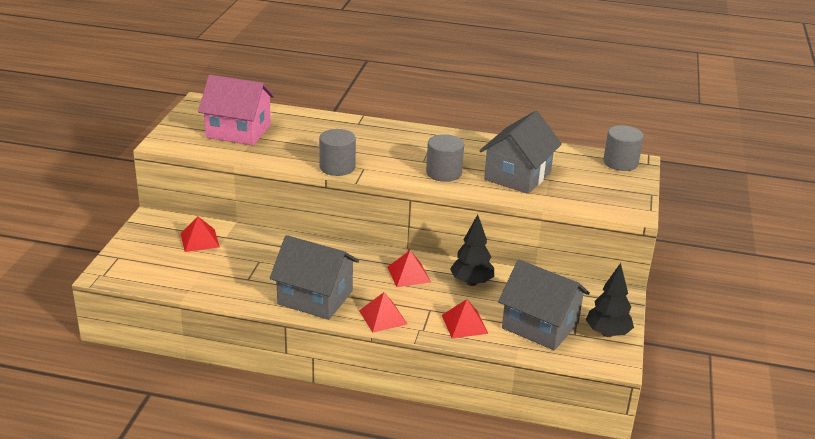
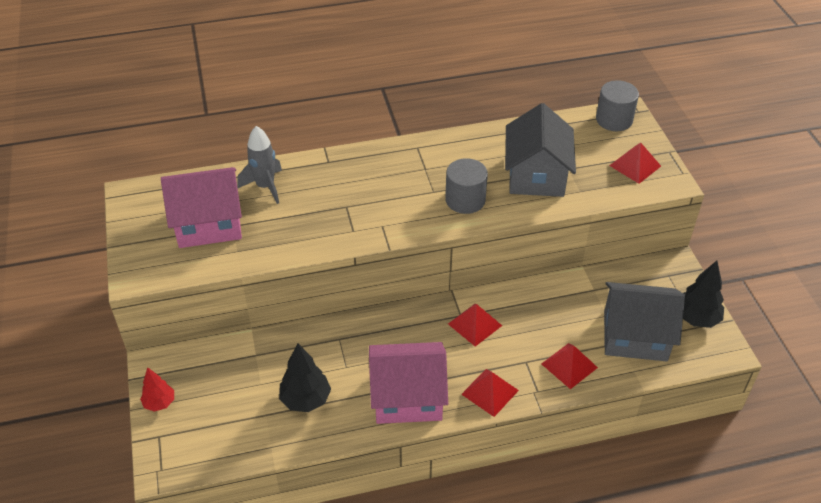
camera: 25 degrees left, 15 degrees up
red pyramid [181,217,220,252] -> red pyramid moved to [609,143,661,184]
grey house [270,235,359,320] -> pink house [369,342,448,424]
grey cylinder [319,129,356,176] -> none
black tree [450,214,494,286] -> black tree moved to [279,344,331,412]
none -> red tree [140,367,174,412]
none -> grey rocket [237,126,282,204]

